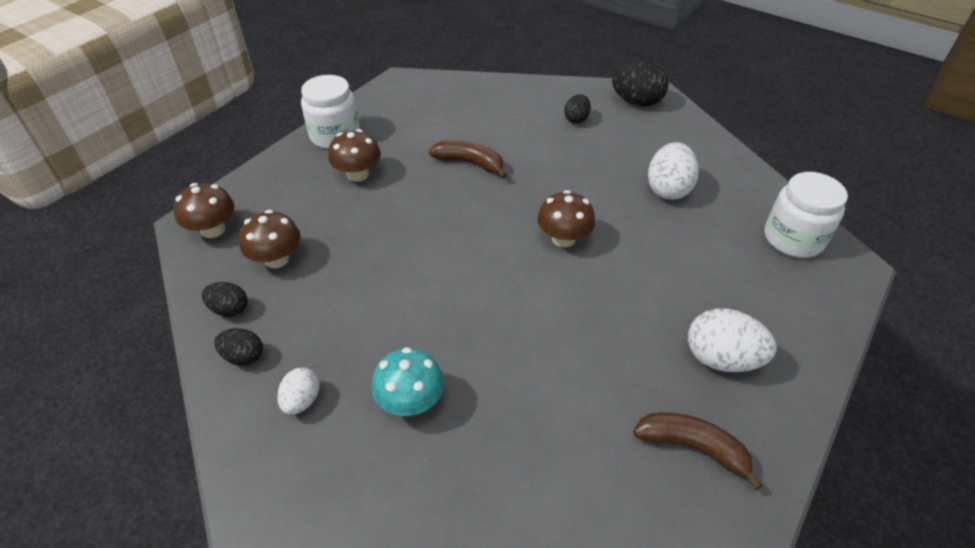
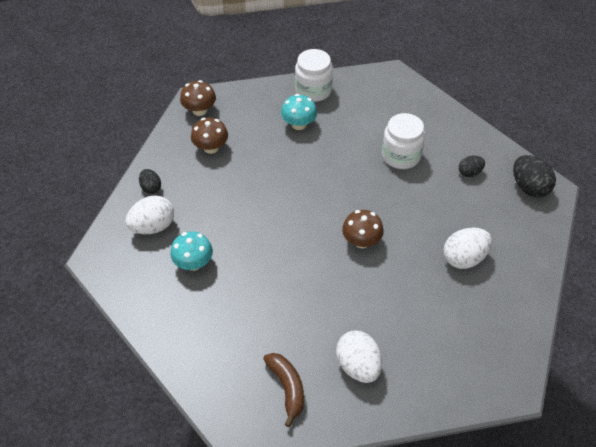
camera: 45 degrees right, 5 degrees up
black egg [202,282,247,317] -> none
white egg [277,368,320,415] -> white egg [125,195,174,234], size x1.70
brown mushroom [328,129,381,182] -> turquoise mushroom [281,94,317,130]
brown banana [429,140,507,179] -> none
white jar [764,172,848,258] -> white jar moved to [382,113,425,169]

